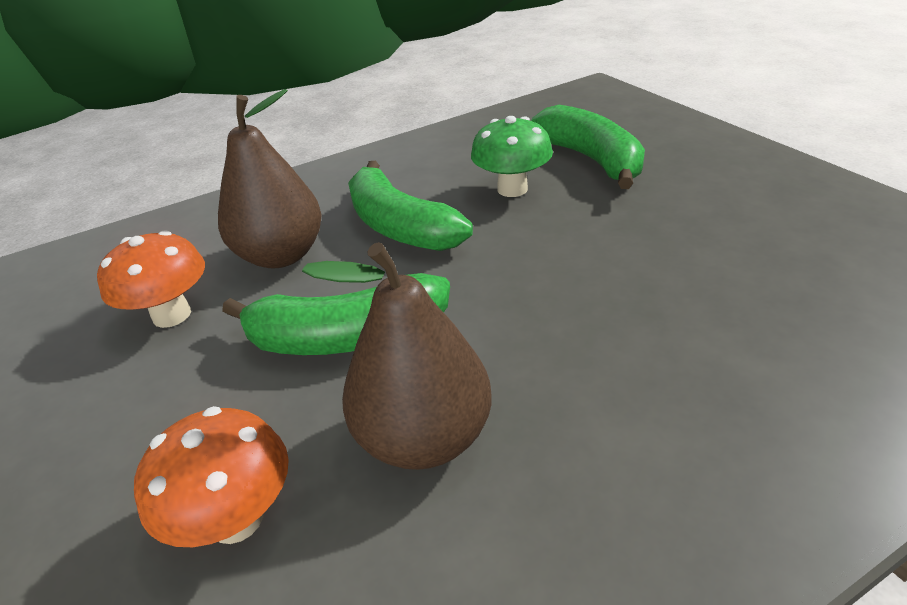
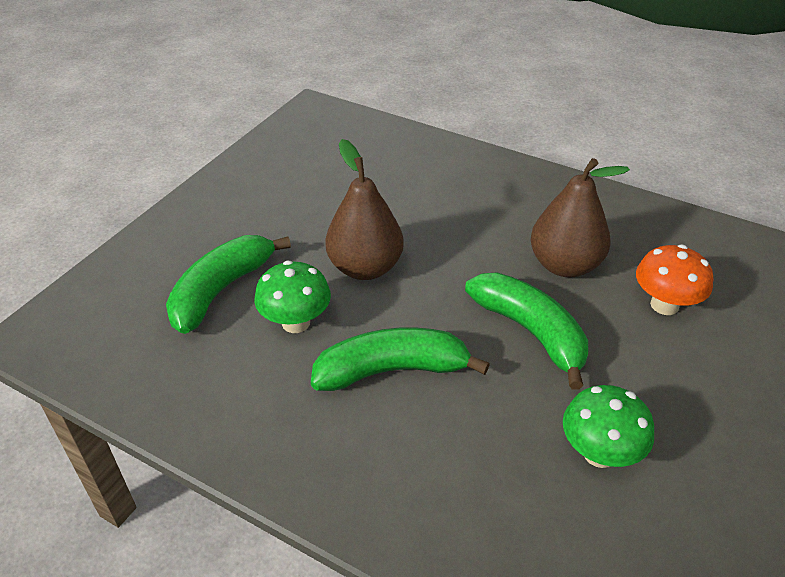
camera: 125 degrees left, 5 degrees up
orange mushroom [97,230,205,328] -> green mushroom [563,385,654,468]
brown pear [218,89,322,269] -> brown pear moved to [325,139,404,280]
green banana [348,161,473,251] -> green banana turned 120 degrees counterclockwise [311,327,490,391]

